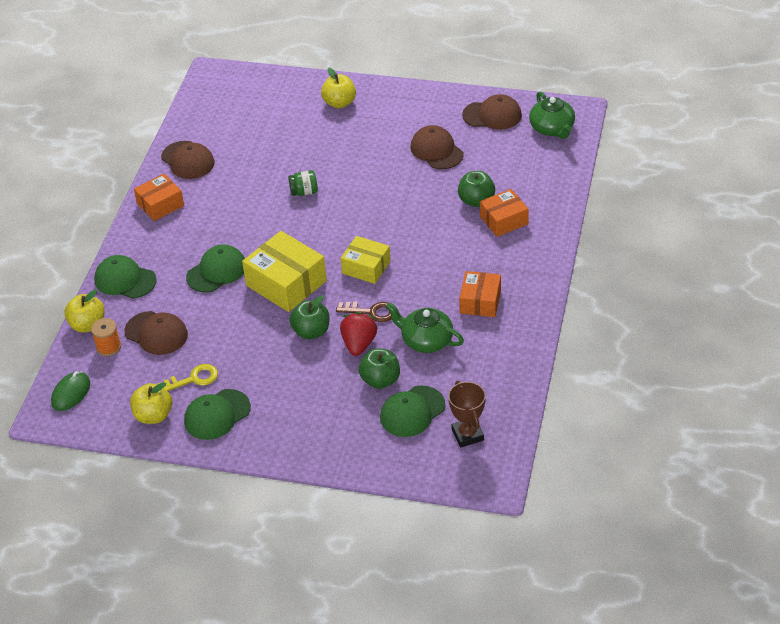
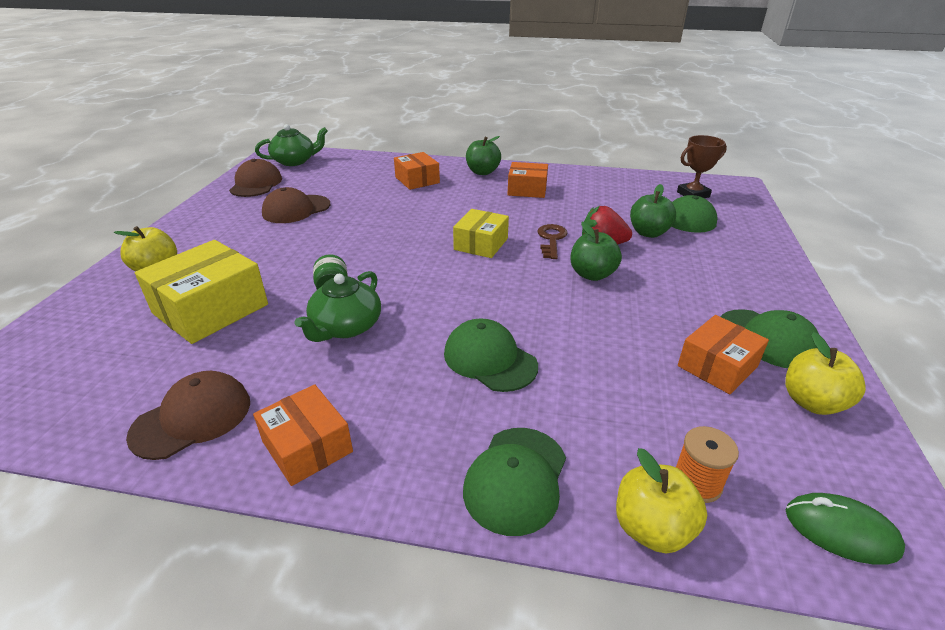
camera: 95 degrees left, 10 degrees down
brown cap [125,311,188,355] -> none
yellow key [157,364,218,391] -> orange box [678,315,769,394]
yellow box [242,231,327,312] -> yellow box moved to [135,240,268,344]
green teapot [386,302,464,353] -> green teapot moved to [295,271,381,342]
green apple [458,171,495,207] -> green apple moved to [466,136,501,175]

